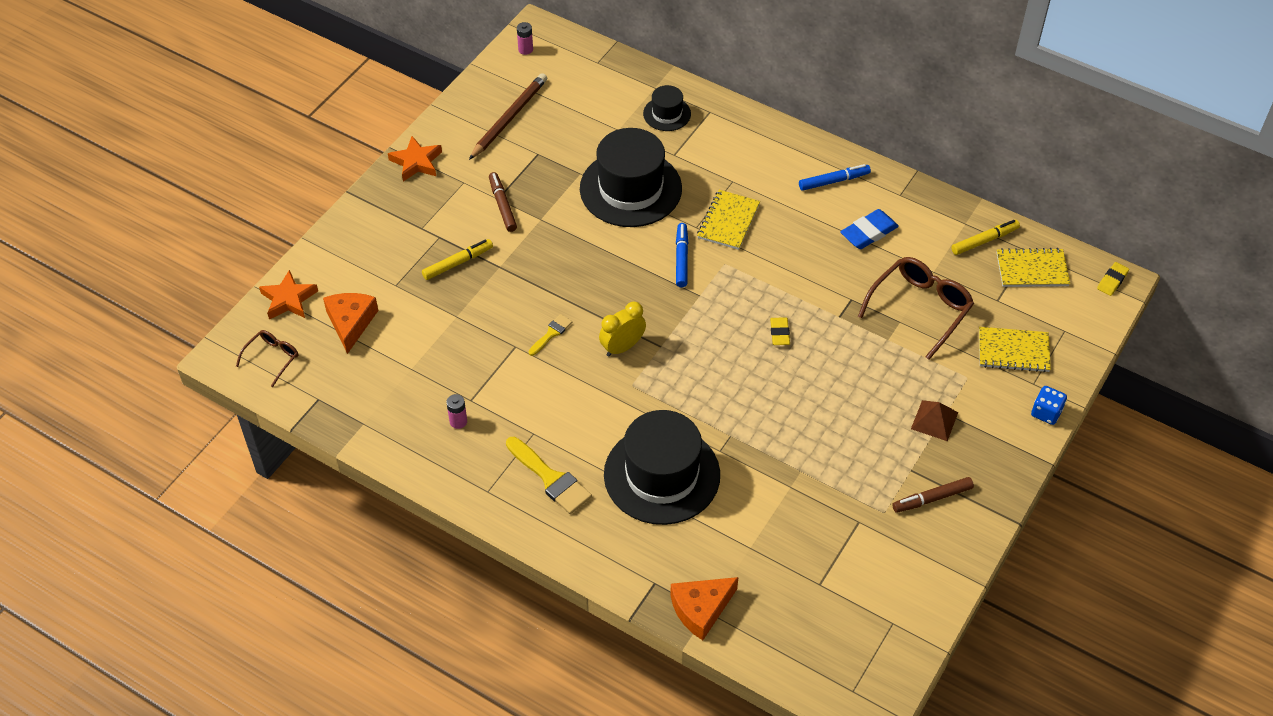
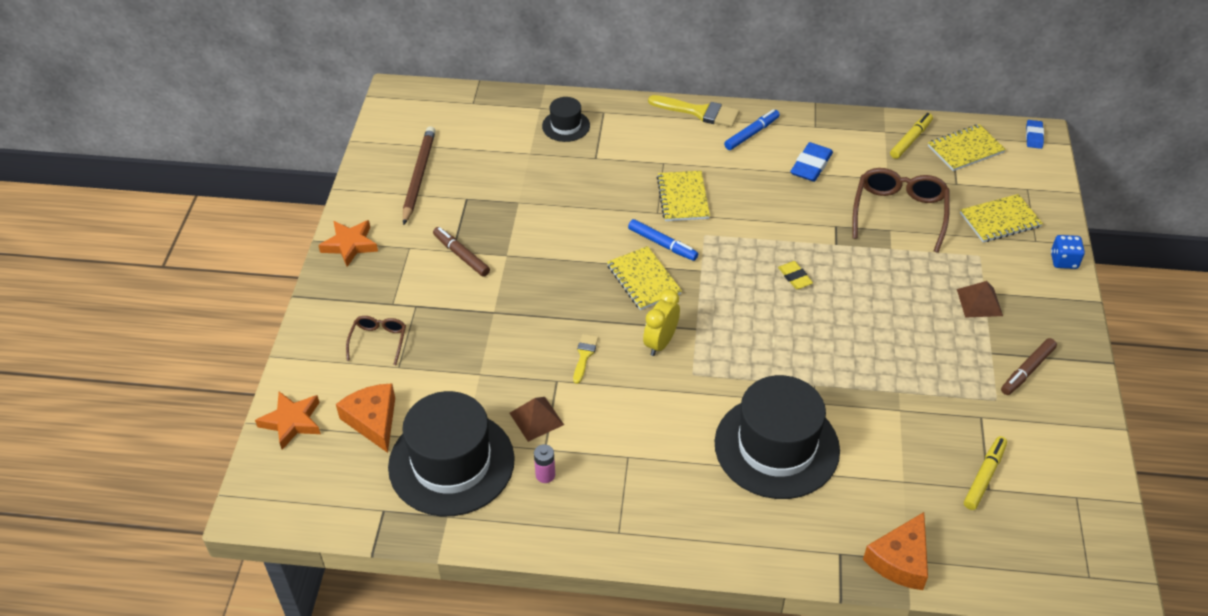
camera: 25 degrees left, 5 degrees down
brown glasses [236,330,299,387] -> brown glasses moved to [346,316,406,365]
yellow marker [422,239,493,280] -> yellow marker moved to [964,436,1007,510]
yellow brush [506,437,592,514] -> yellow brush moved to [648,95,739,127]
pink battery [517,22,533,55] -> none
black hat [580,128,682,227] -> black hat moved to [388,391,515,516]
blue marker [676,223,688,287] -> blue marker turned 150 degrees clockwise [628,219,698,261]
yellow eraser [1097,262,1129,296] -> blue eraser [1026,120,1044,149]
none -> brown pyramid [509,397,564,442]
none -> yellow notebook [607,246,682,310]

